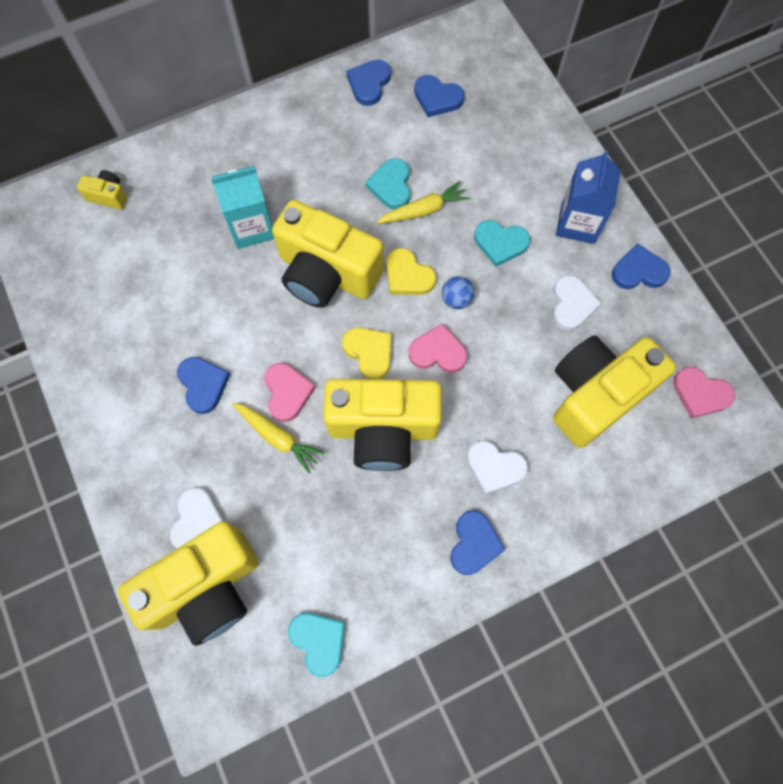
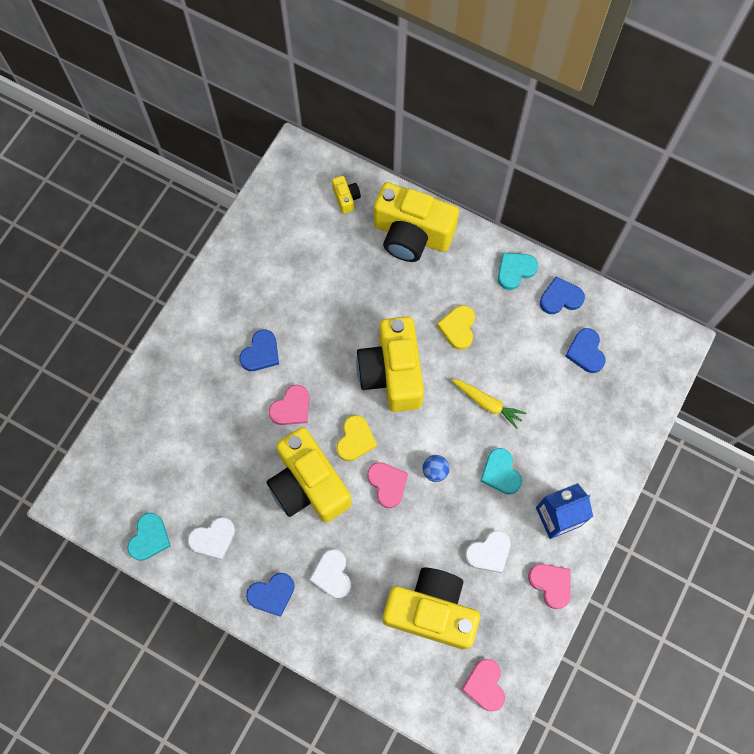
camera: 55 degrees right, 0 degrees up
yellow camera [118,521,258,646] -> yellow camera moved to [374,182,459,262]
white heart [170,487,224,549] -> white heart moved to [187,517,235,560]
turquoise carton [211,166,274,249] -> none
yellow carrot [233,403,324,473] -> none
turquoise heart [365,158,410,210] -> turquoise heart moved to [498,253,538,290]
yellow heart [386,248,436,295] -> yellow heart moved to [437,305,475,350]
blue heart [612,243,671,289] -> pink heart [528,564,571,609]

